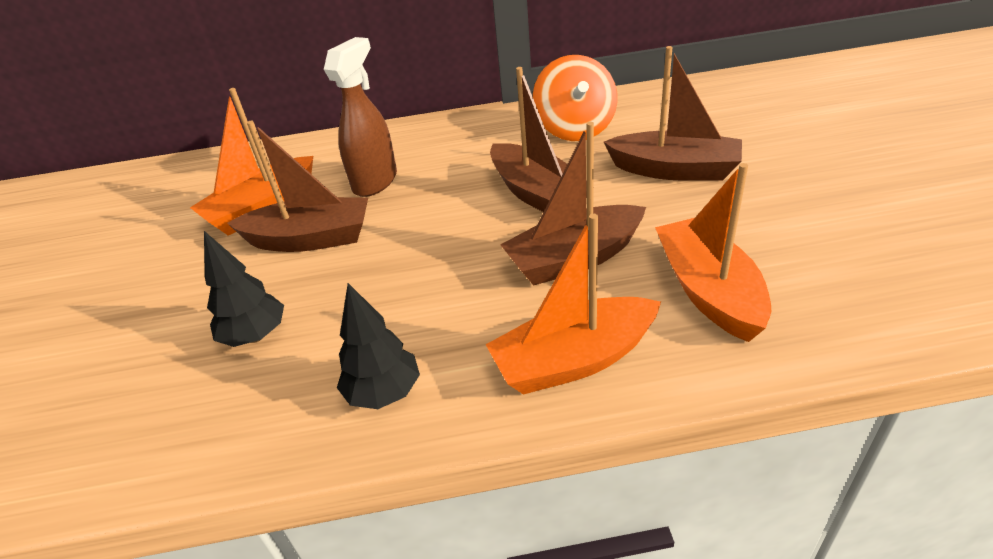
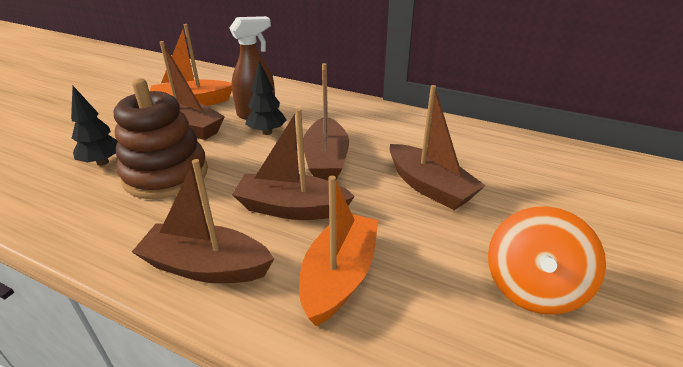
camera: 30 degrees right, 5 degrees down
black tree [337,283,420,409] -> black tree moved to [246,61,286,135]
orange boat [485,214,661,395] -> brown boat [132,159,274,283]
orange spinning top [533,55,618,141] -> orange spinning top moved to [488,206,606,315]
none -> brown stacking toy [114,78,208,199]

